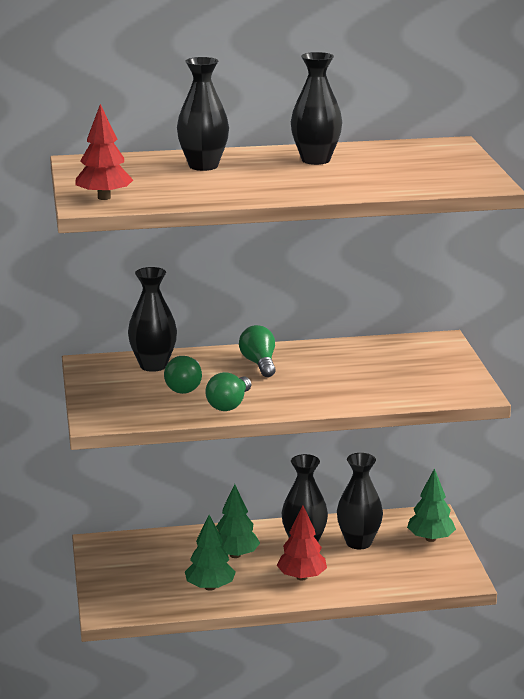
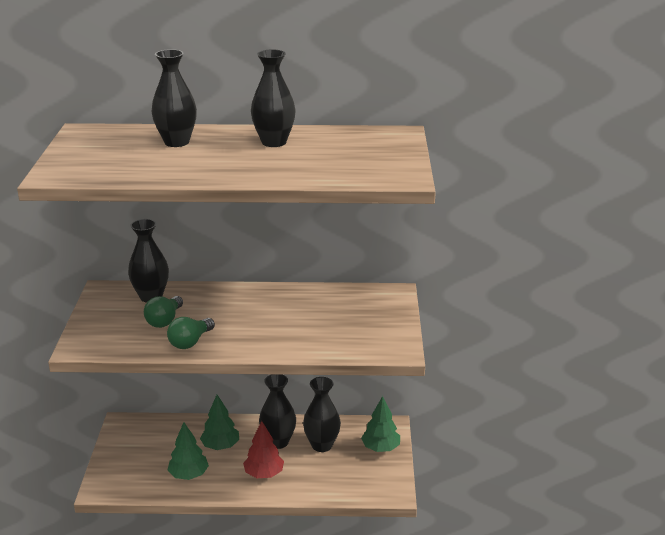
camera: 10 degrees right, 5 degrees up
red tree [75,104,133,200] -> none
green light bulb [239,325,276,377] -> none

